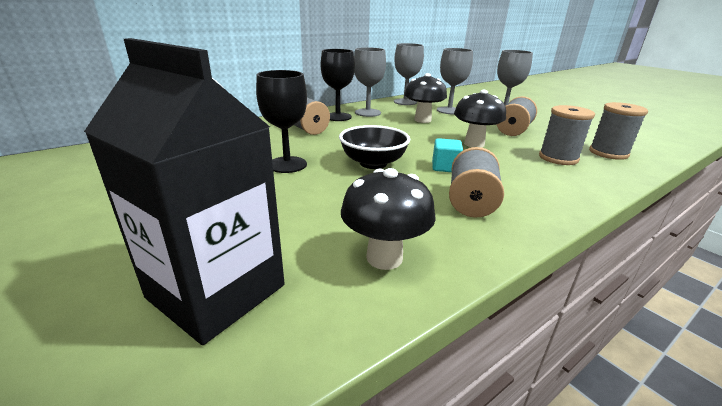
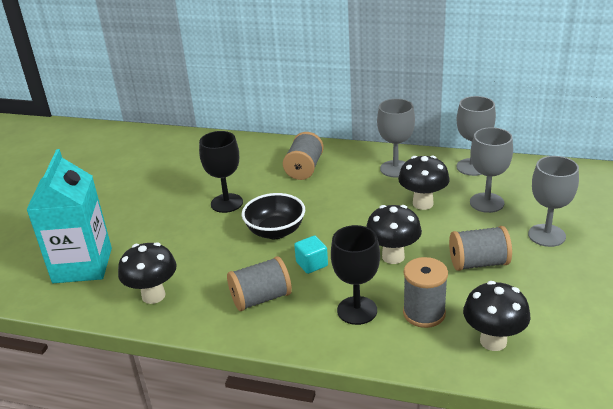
camera: 55 degrees right, 5 degrees up
black carton [84,38,285,345] -> turquoise carton [26,149,112,283]
black goblet [321,49,355,121] -> black goblet moved to [331,225,380,325]
grey spool [589,102,648,160] -> black mushroom [463,281,530,351]

